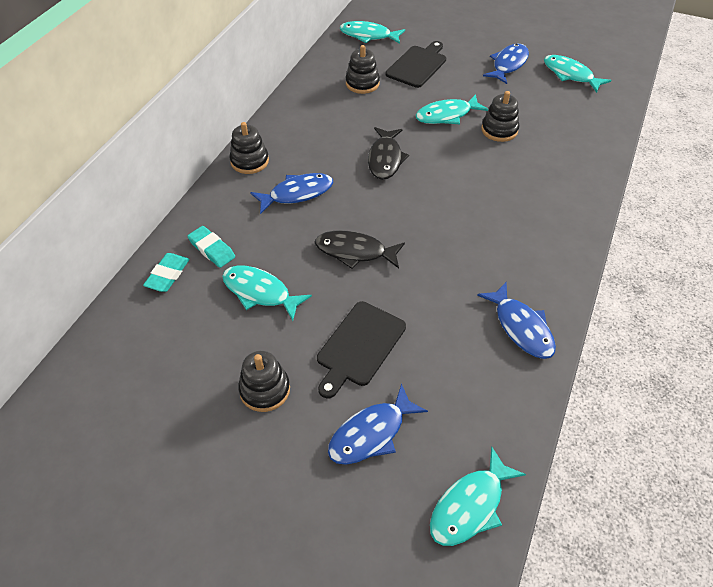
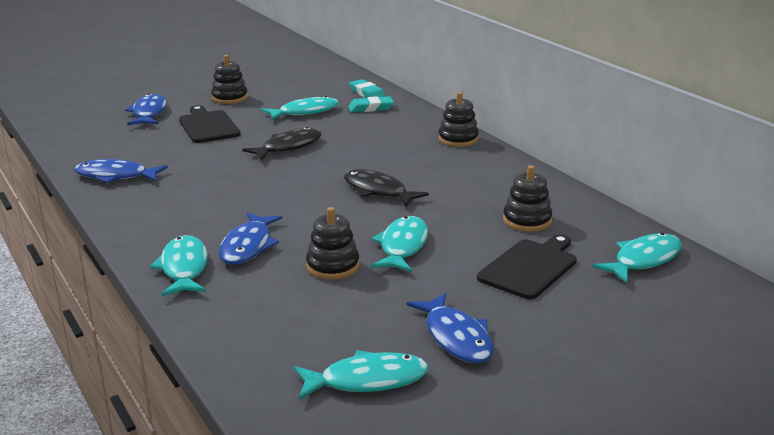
camera: 125 degrees right, 25 degrees down
blue fish [250,173,333,214] -> blue fish moved to [219,212,282,265]
black cutting board [386,41,446,88] -> black cutting board turned 120 degrees counterclockwise [477,234,577,299]
turquoise fish [430,447,526,546] -> turquoise fish moved to [150,235,208,296]

